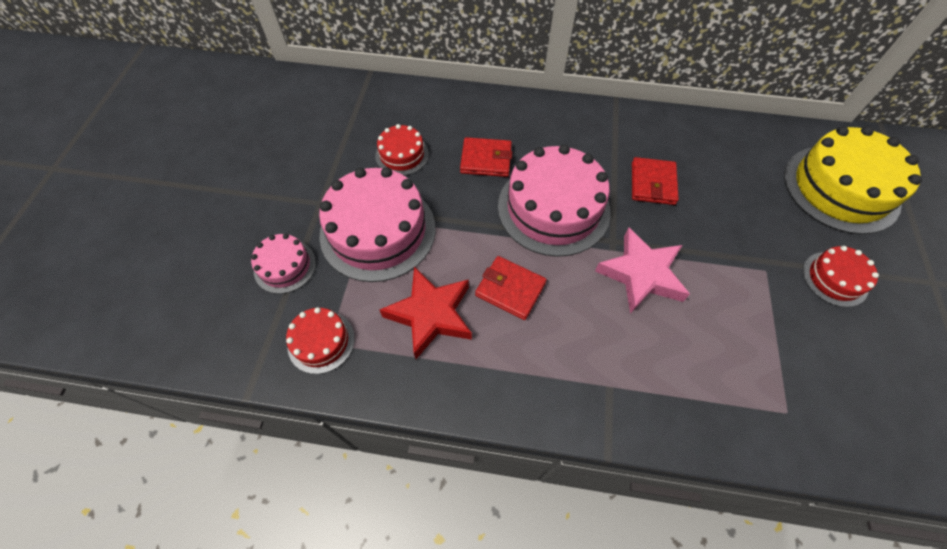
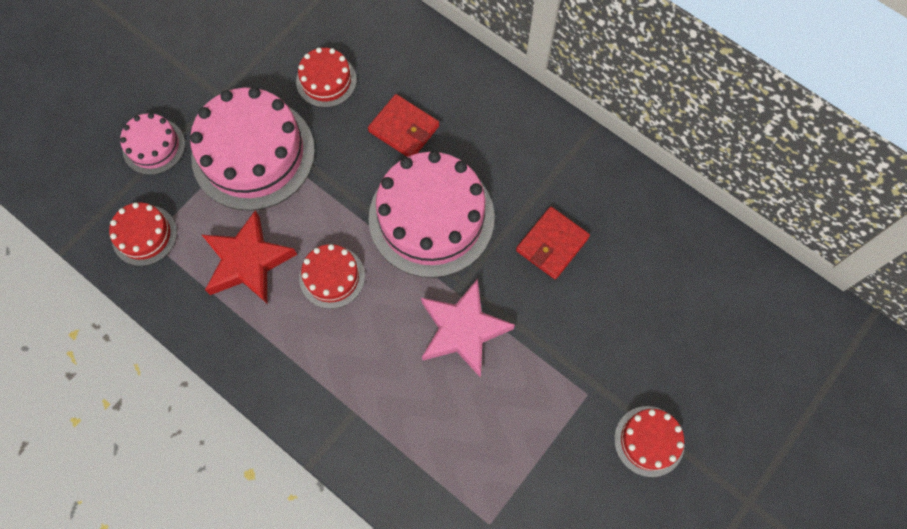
camera: 30 degrees right, 10 degrees up
red wallet [475,256,547,320] -> red cake [299,244,365,309]
yellow cake [784,126,922,234] -> none

